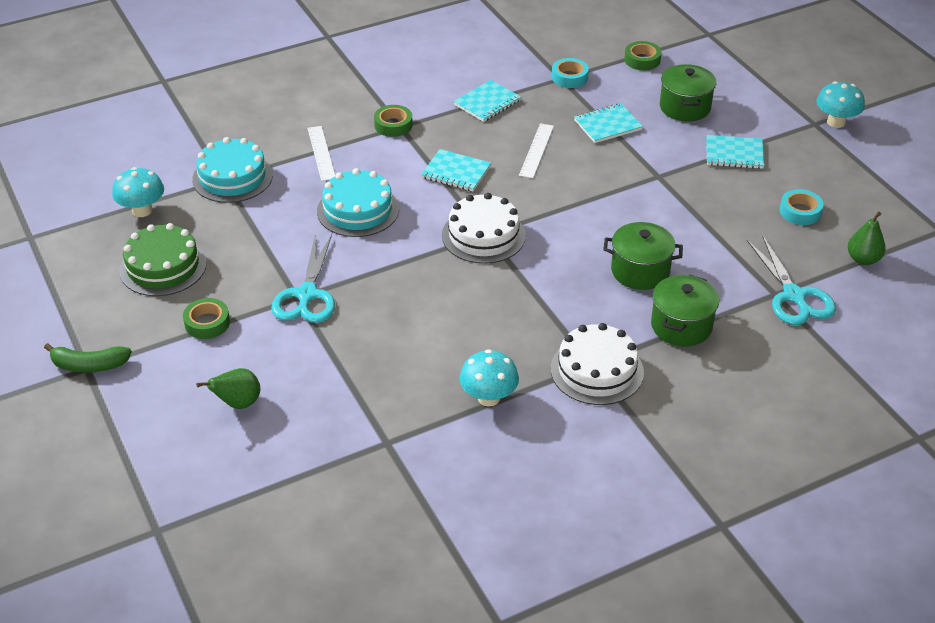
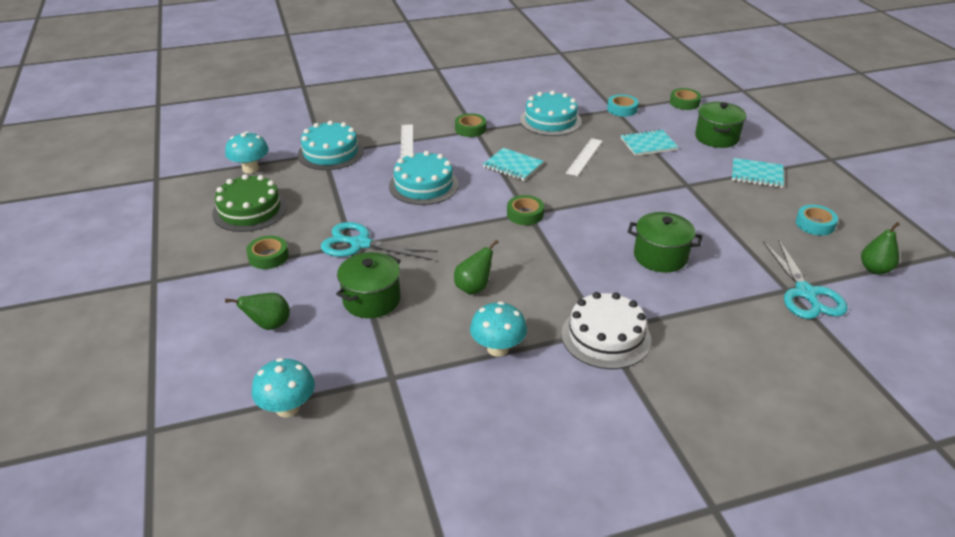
camera: 10 degrees right, 5 degrees down
green banana [44,343,132,373] -> none
turquoise scissors [271,234,335,323] -> turquoise scissors turned 90 degrees clockwise [321,222,438,260]
white cake [442,193,526,264] -> green tape [507,195,544,225]
turquoise notebook [453,80,521,122] -> turquoise cake [520,91,582,136]
green pot [651,275,719,347] -> green pot moved to [336,252,401,318]
turquoise mushroom [816,81,865,128] -> turquoise mushroom moved to [252,358,315,417]
none -> green pear [454,239,499,295]

